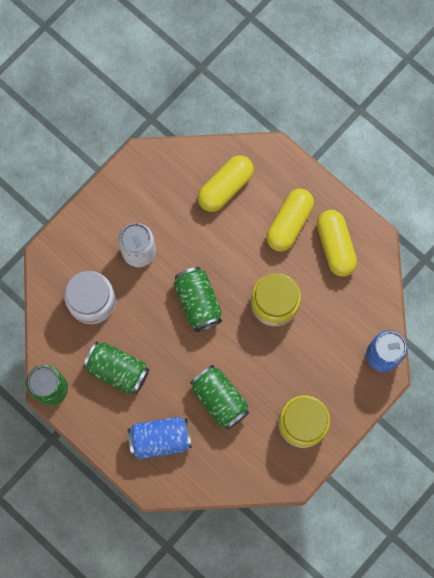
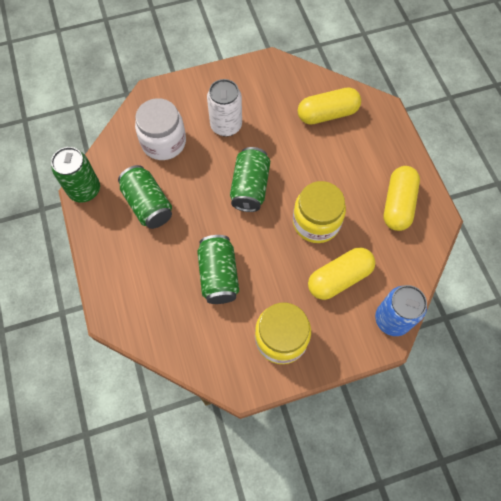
camera: 30 degrees right, 10 degrees down
blue can [128,417,192,459] -> none
yellow capsule [266,188,314,251] -> yellow capsule moved to [308,248,376,300]

